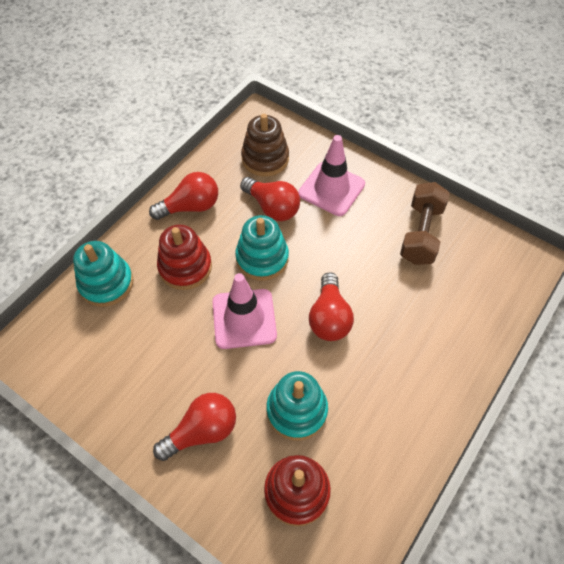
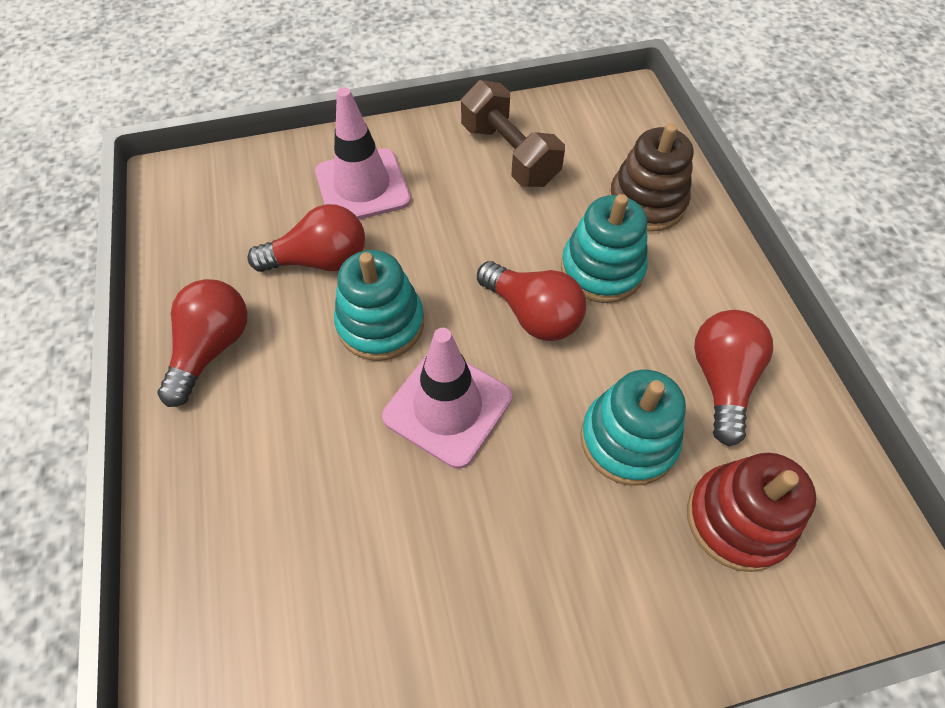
camera: 50 degrees left, 0 degrees up
turquoise stacking toy [73,241,134,307] -> turquoise stacking toy moved to [561,194,648,303]
red light bulb [153,393,236,461] -> red light bulb moved to [694,310,773,446]
red stacking toy [157,224,212,290] -> none
brown stacking toy [241,114,289,177] -> brown stacking toy moved to [609,123,693,232]

